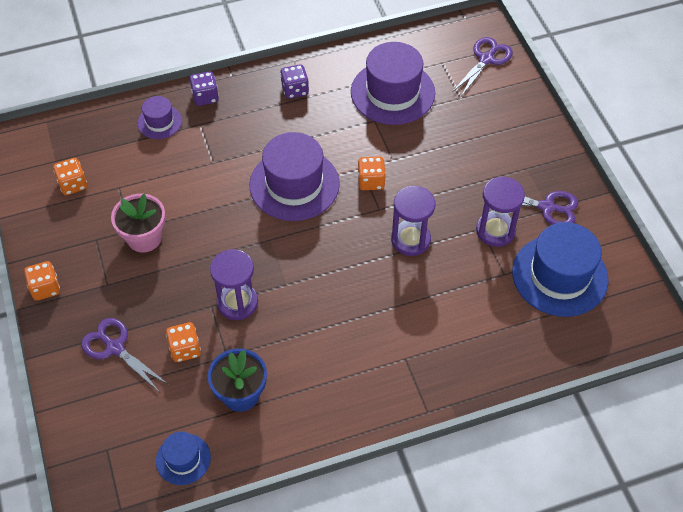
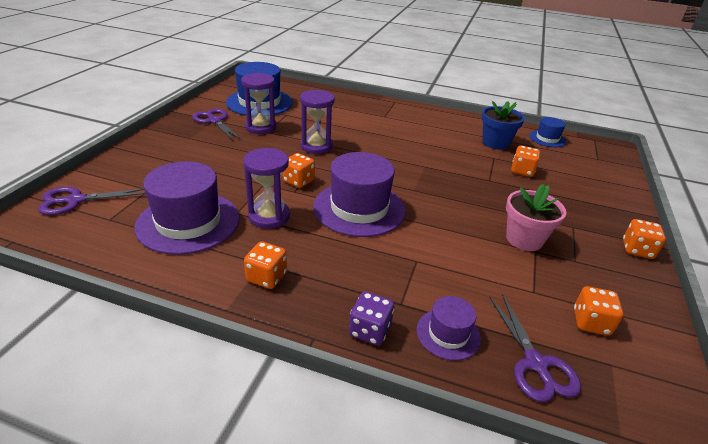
camera: 145 degrees left, 20 degrees down
purple scissors [81,318,169,391] -> purple scissors moved to [489,294,581,402]
purple hourglass [210,249,258,320] -> purple hourglass moved to [243,148,290,229]
purple dice [280,64,309,99] -> orange dice [244,242,287,289]

